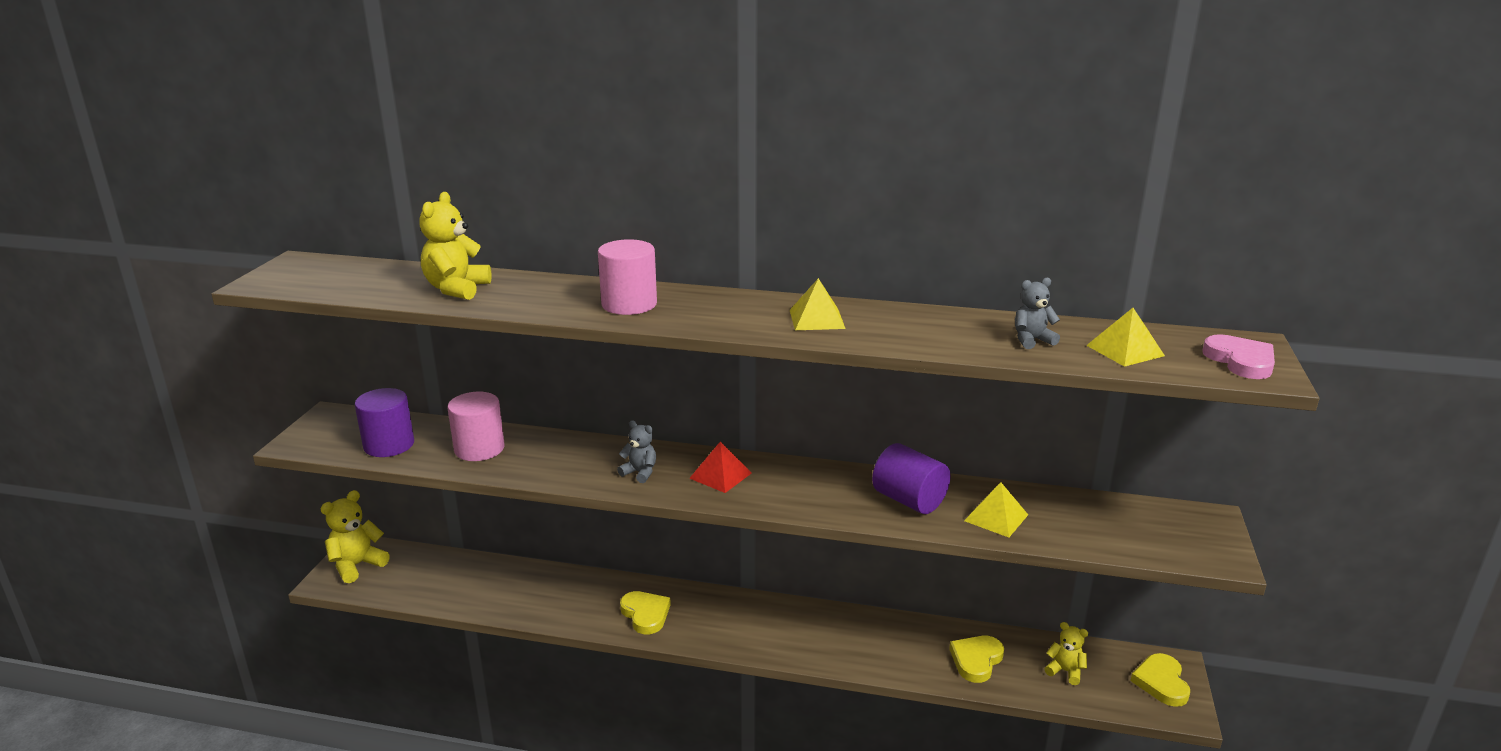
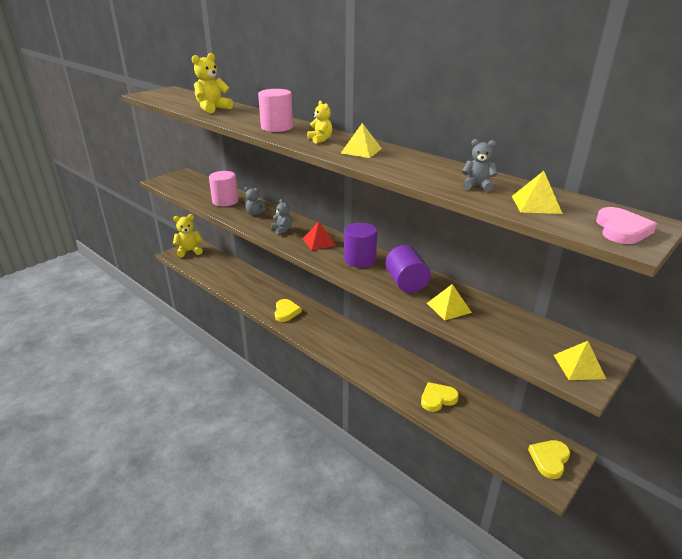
camera: 30 degrees right, 5 degrees up
purple cylinder [355,388,414,457] -> purple cylinder moved to [344,223,377,268]
yellow teddy bear [1045,622,1088,685] -> yellow teddy bear moved to [307,101,332,143]
none -> grey teddy bear [244,187,266,215]
none -> yellow pyramid [554,341,606,380]

